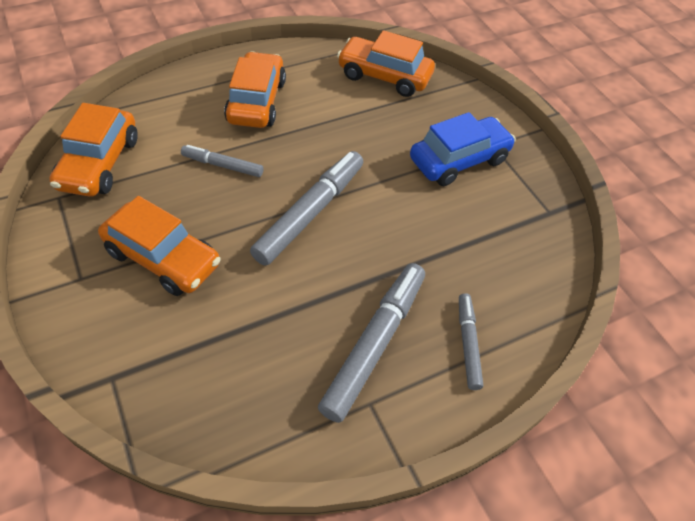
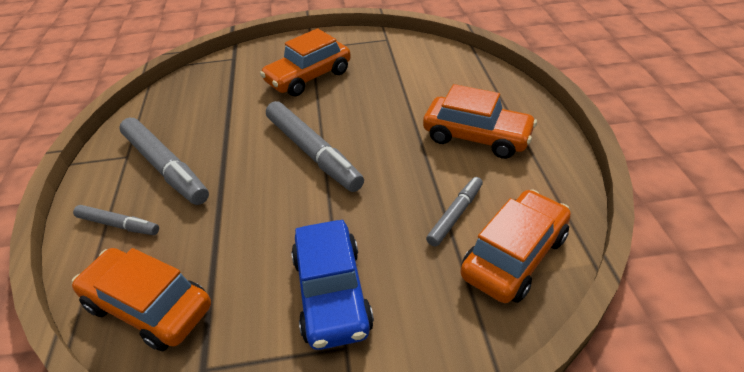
camera: 115 degrees right, 10 degrees down
orange car [49,103,138,197] -> orange car moved to [72,248,211,351]
grey marker [181,145,263,177] -> grey marker moved to [426,177,483,247]

